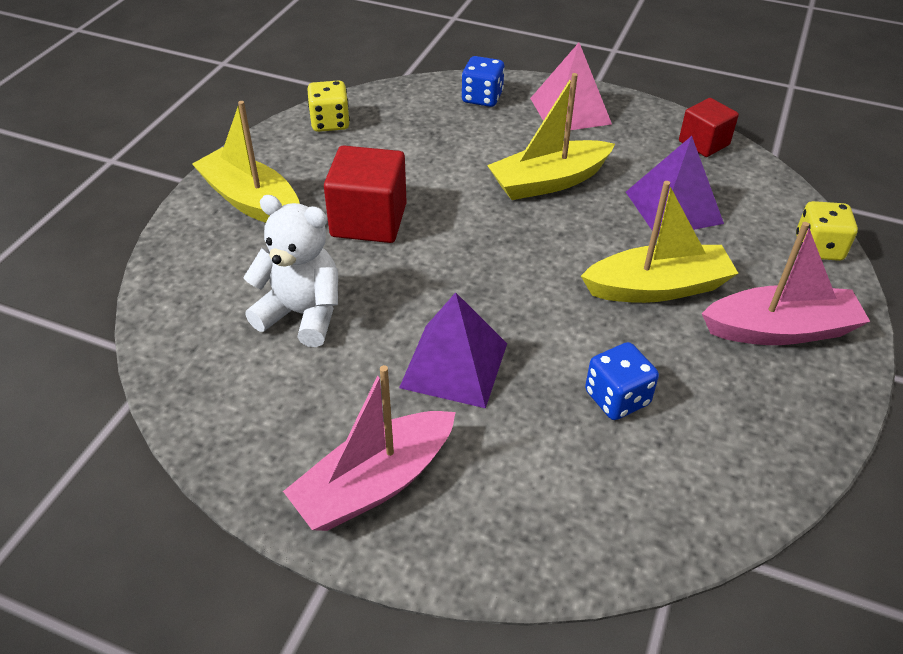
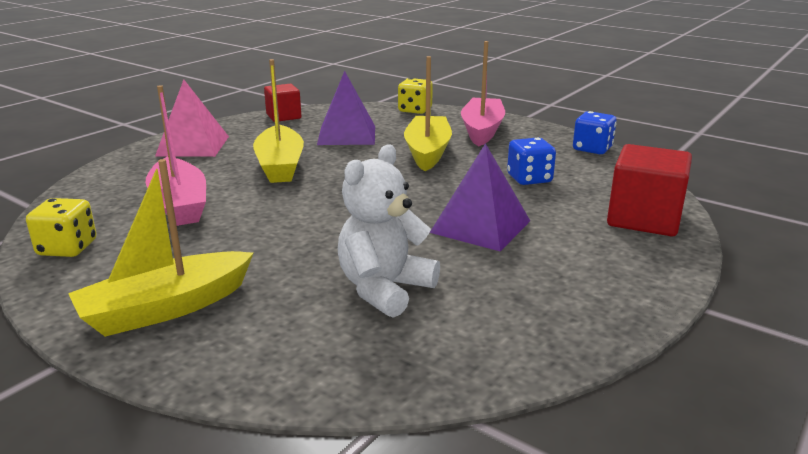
camera: 75 degrees left, 20 degrees down
pink boat [283,365,456,531] -> pink boat moved to [146,85,206,226]
red cube [324,145,407,243] -> red cube moved to [607,144,692,236]
blue dice [462,56,505,107] -> blue dice moved to [573,111,616,154]

